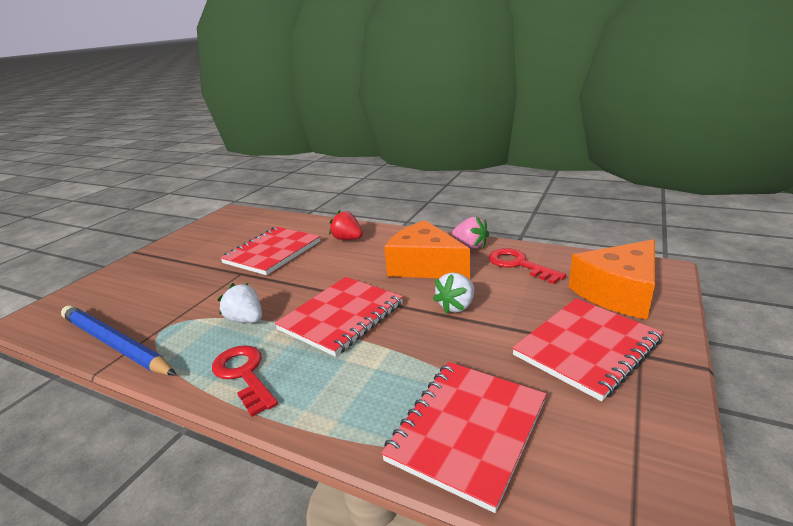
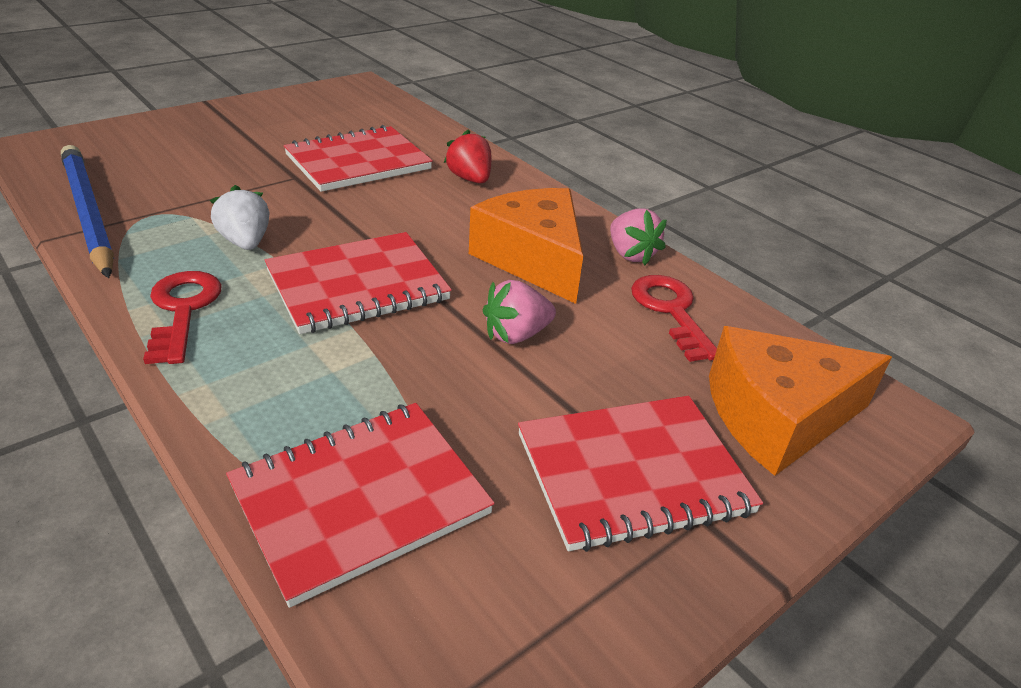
camera: 20 degrees right, 10 degrees up
white strawberry [433,273,474,314] -> pink strawberry [483,280,556,344]

